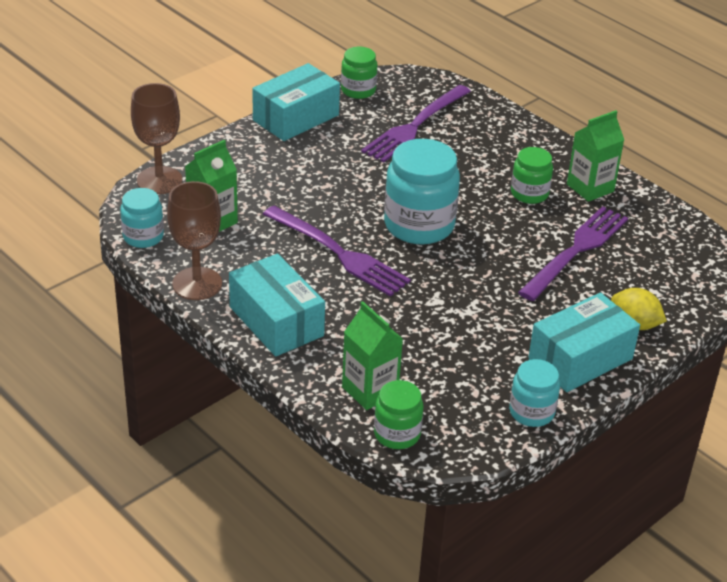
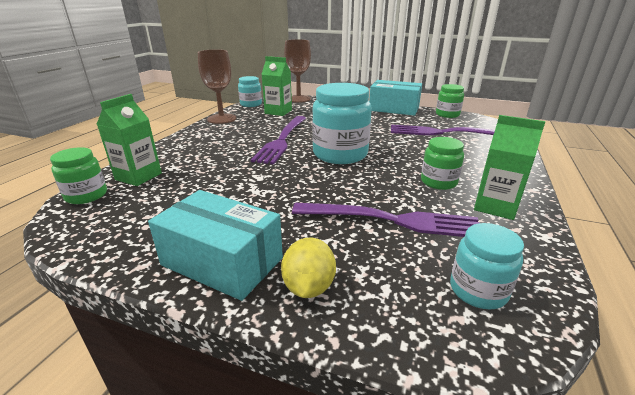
camera: 65 degrees right, 10 degrees down
turquoise box [229,254,325,357] -> none
turquoise jar [509,359,560,427] -> turquoise jar moved to [450,223,524,309]

